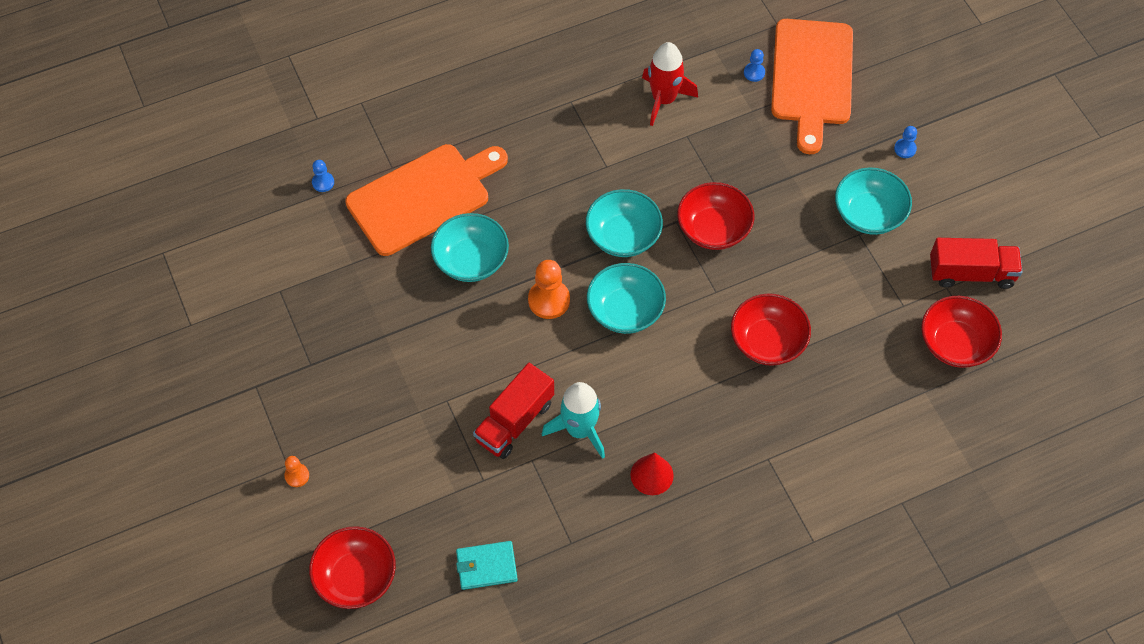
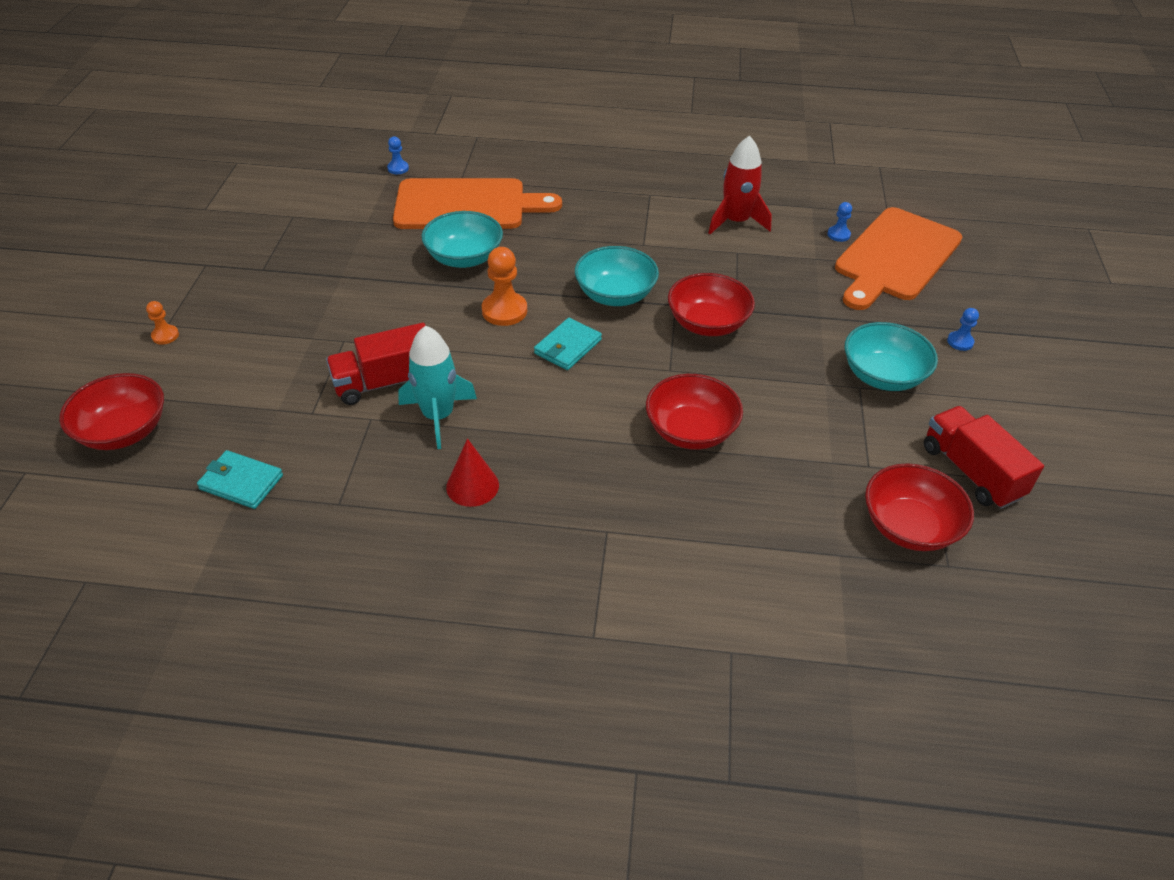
camera: 30 degrees right, 15 degrees down
turquoise bowl [587,263,666,334] -> turquoise wallet [534,318,602,370]
red truck [930,238,1023,289] -> red truck turned 150 degrees counterclockwise [924,406,1044,509]

